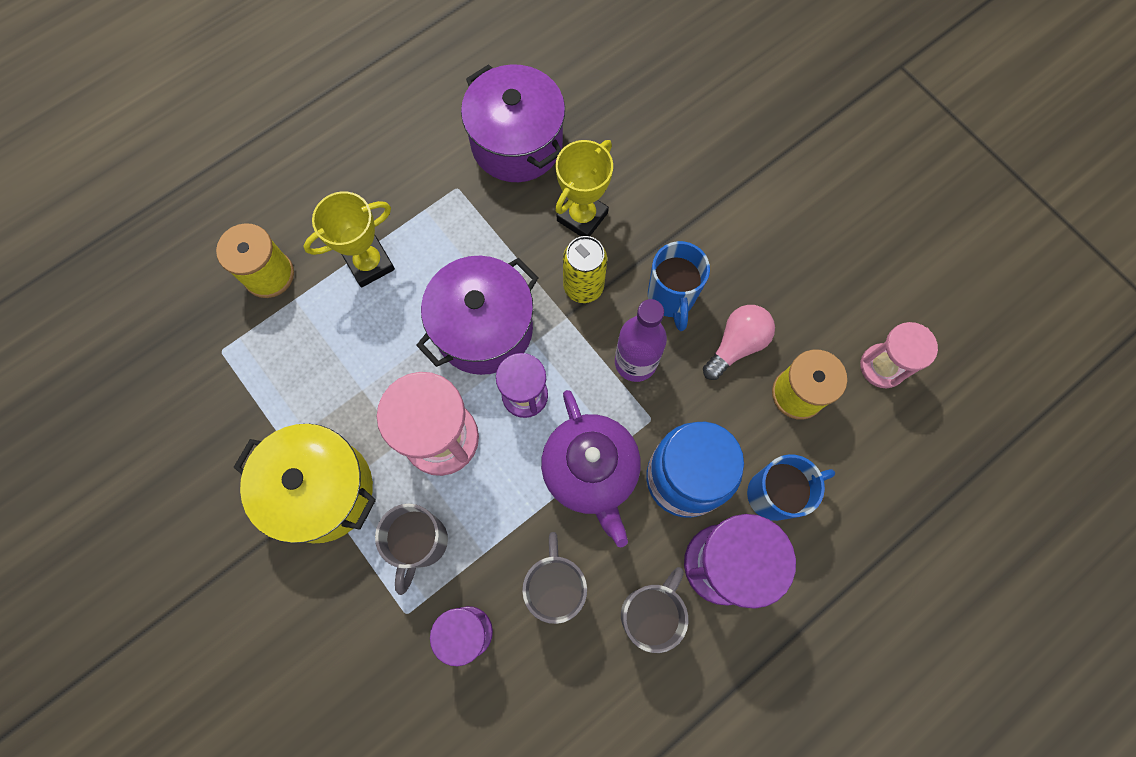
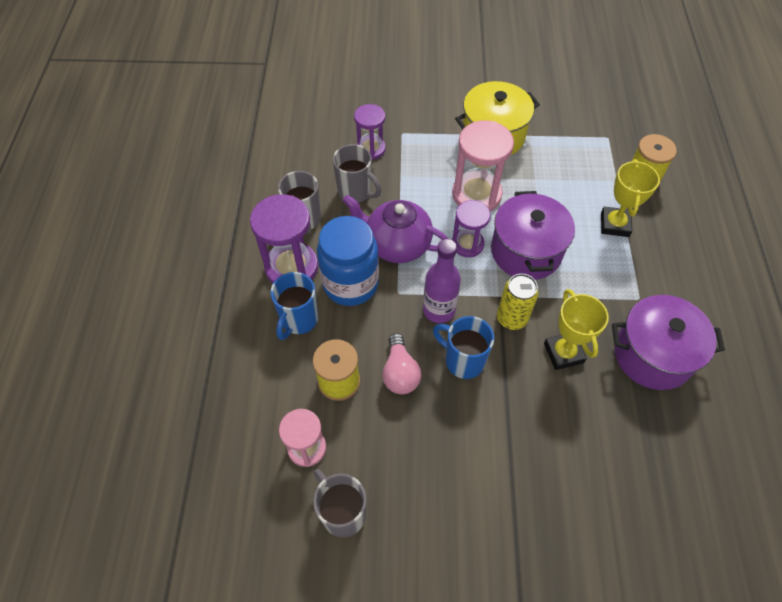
camera: 130 degrees right, 15 degrees down
grey mug [375,504,448,595] -> grey mug moved to [313,469,366,538]

